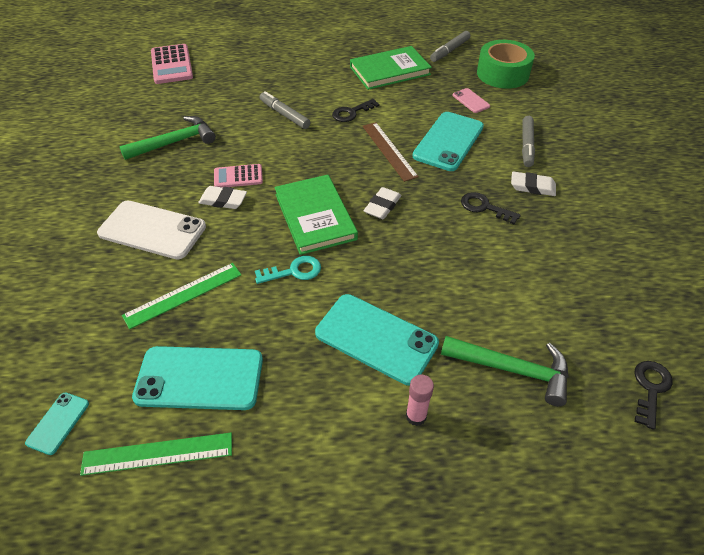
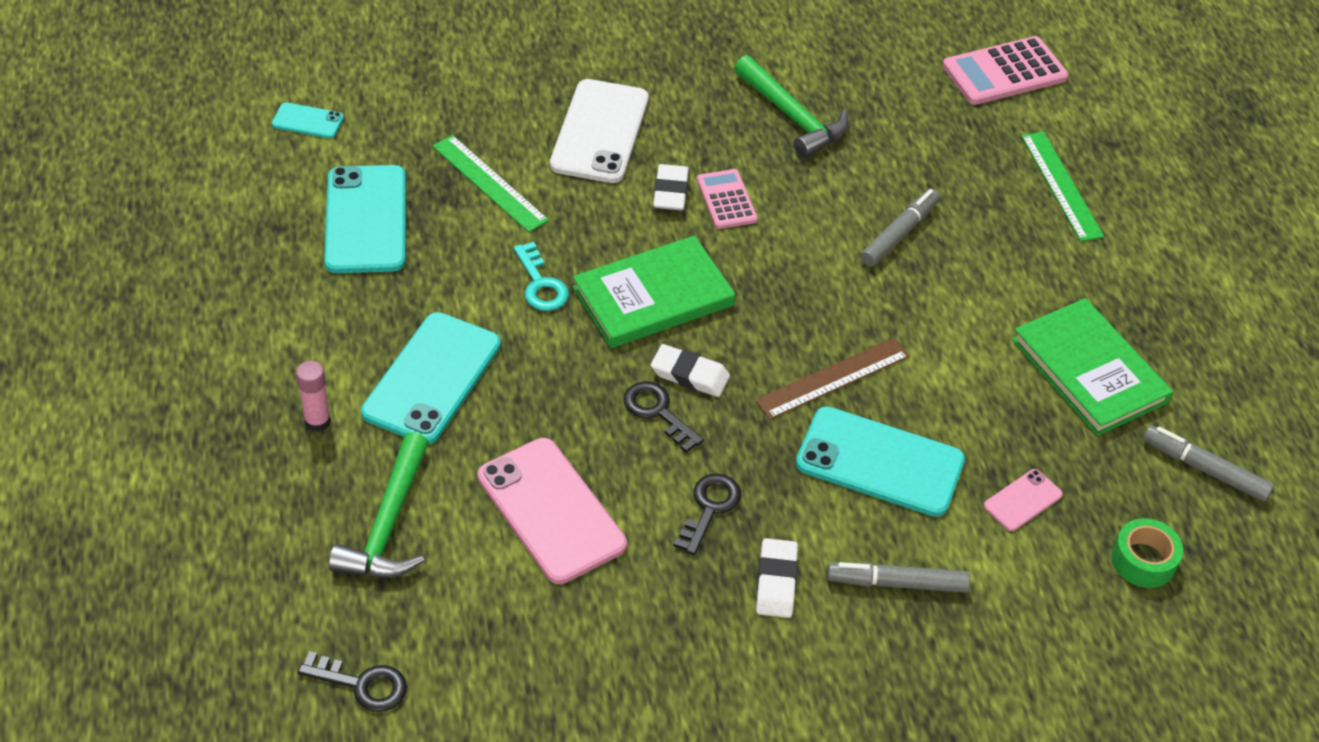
camera: 80 degrees right, 0 degrees up
green ruler [80,433,232,476] -> green ruler moved to [1021,132,1104,241]
black key [332,99,380,122] -> black key moved to [624,381,704,453]
green tape [477,40,535,89] -> green tape [1112,518,1183,588], size x0.57
none -> pink phone [477,438,627,584]

